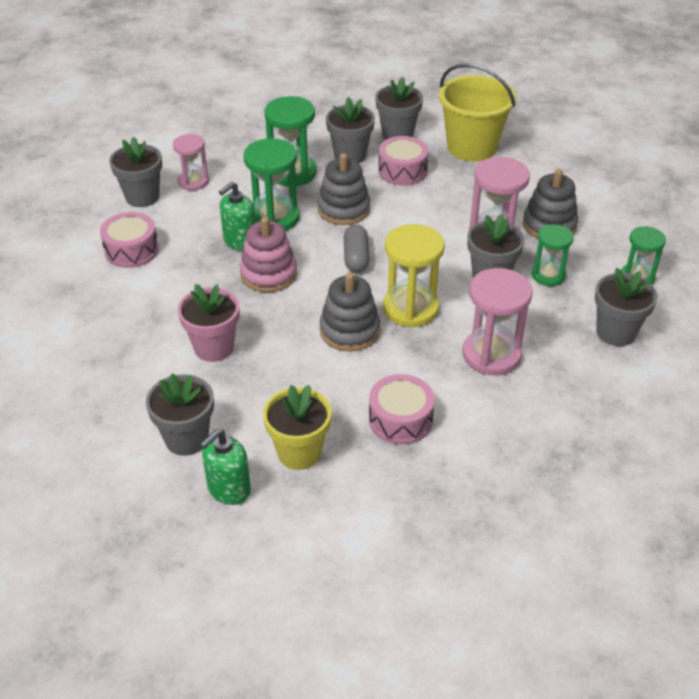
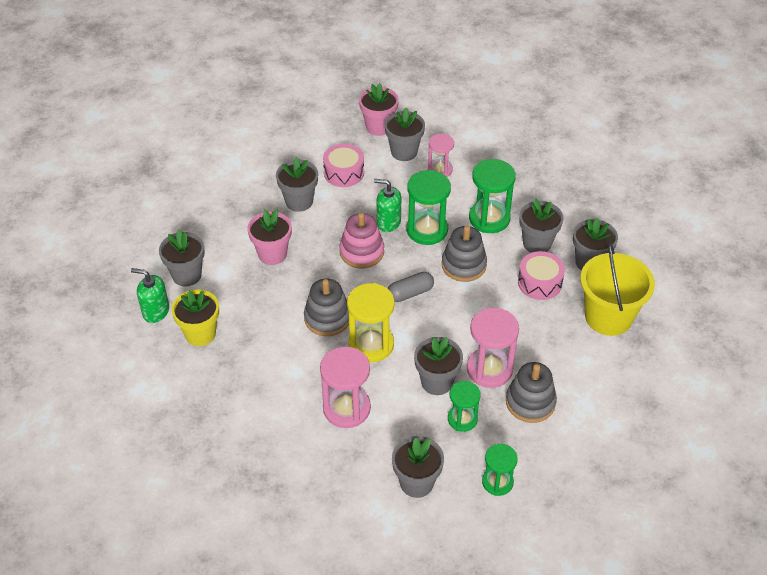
camera: 65 degrees right, 5 degrees up
pink drum [369,374,435,445] -> none
none -> grey flower pot [276,157,318,212]
none -> pink flower pot [359,83,399,136]

